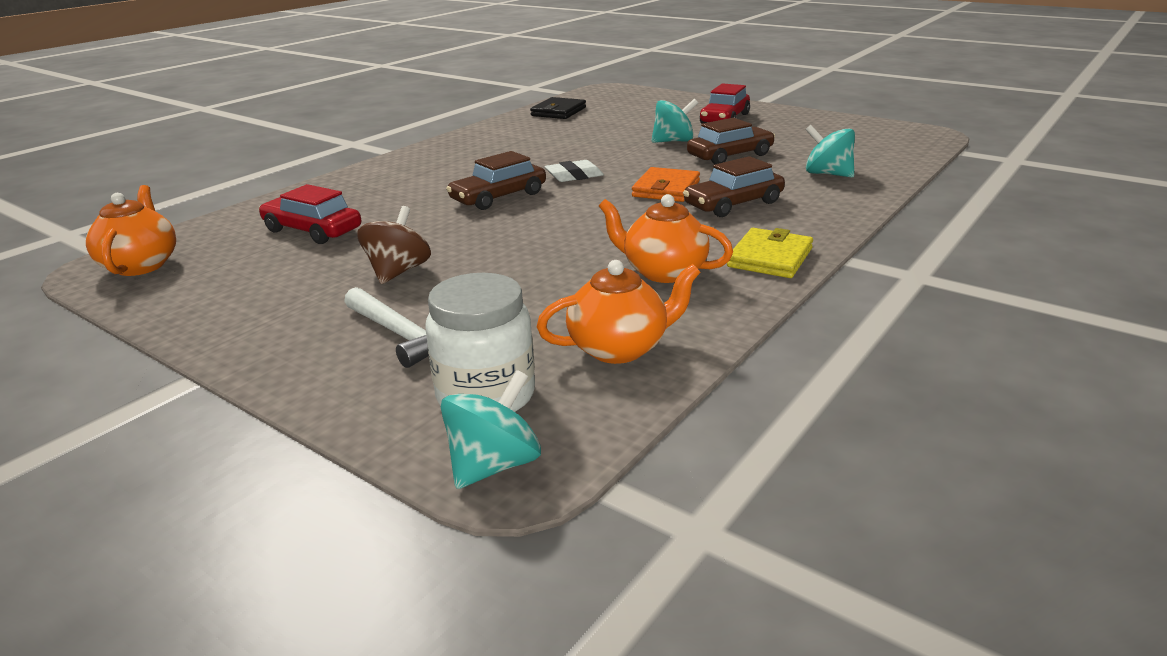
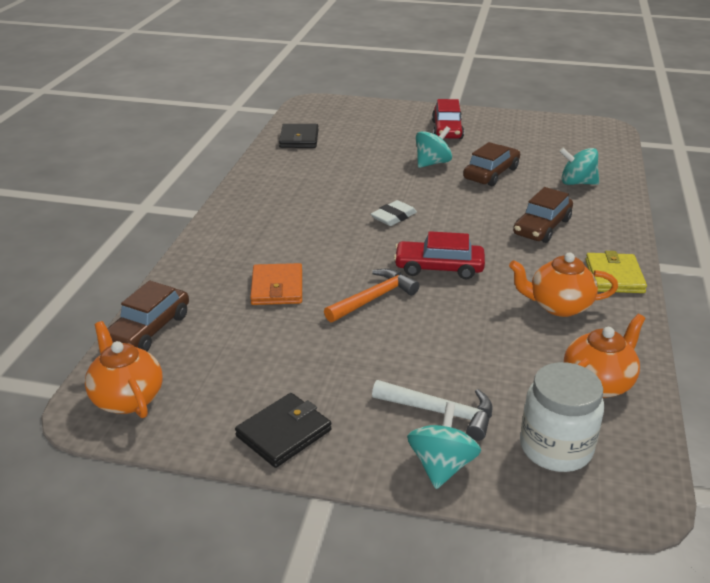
camera: 25 degrees left, 5 degrees up
red car [259,184,361,244] -> red car moved to [394,231,485,279]
brown spinning top [357,206,431,284] -> none
turquoise spinning top [441,370,541,489] -> turquoise spinning top moved to [407,402,481,489]
brown car [446,151,546,210] -> brown car moved to [107,280,189,351]
orange wallet [632,167,700,202] -> orange wallet moved to [250,263,302,305]
none -> black wallet [235,393,332,468]
none -> orange hammer [324,269,419,322]

